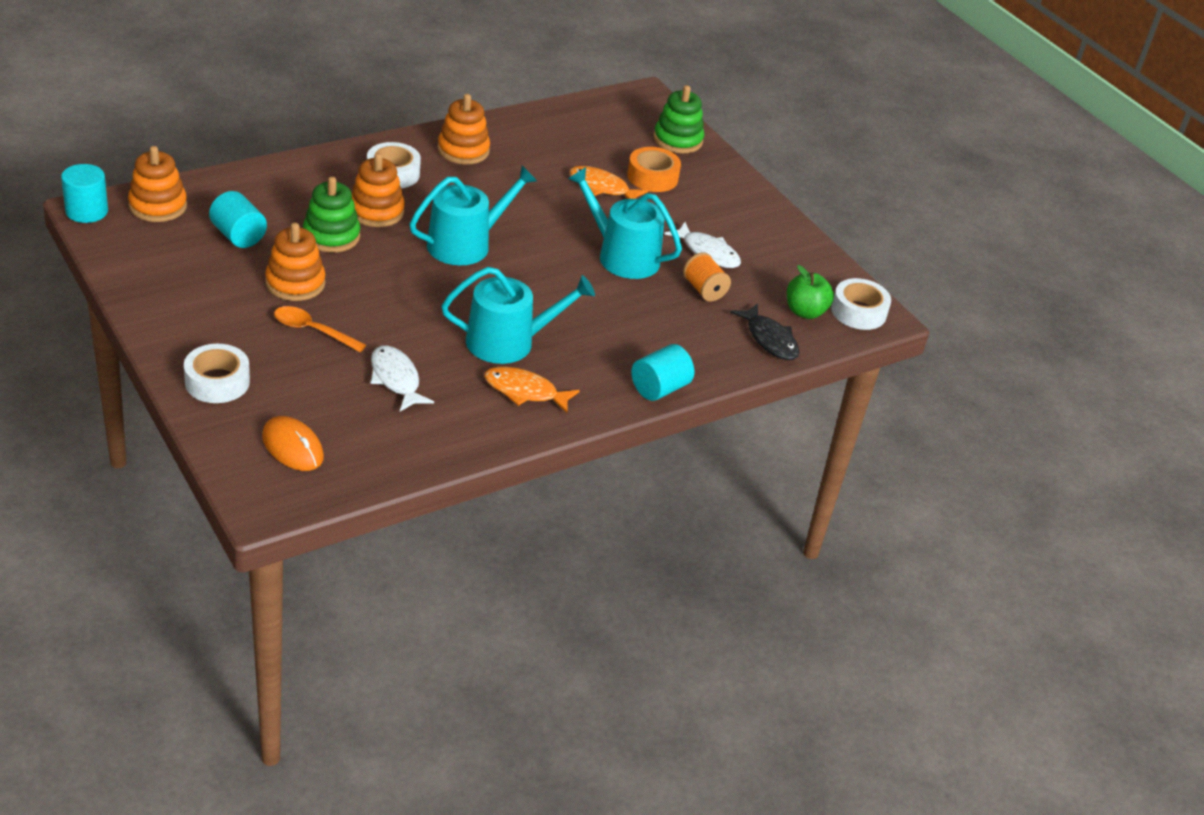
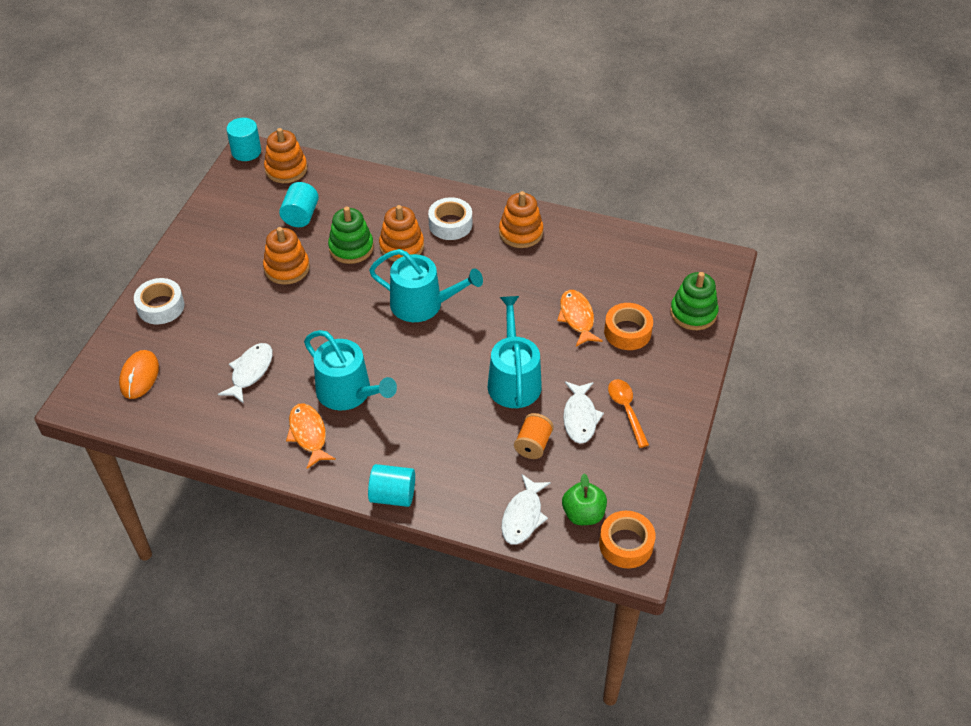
camera: 55 degrees right, 10 degrees up
orange spoon [274,306,366,352] -> orange spoon moved to [608,379,649,448]
black fish [730,303,800,360] -> white fish [501,474,551,545]
white tape [831,278,891,330] -> orange tape [599,511,656,568]

